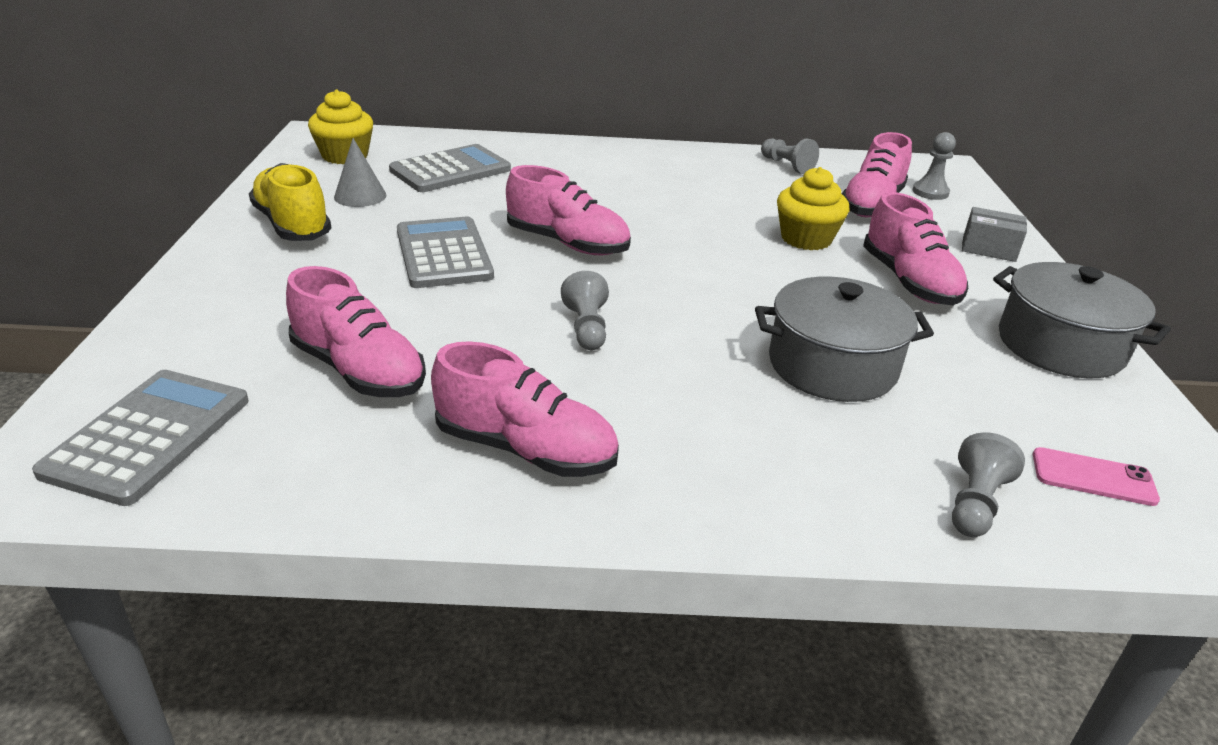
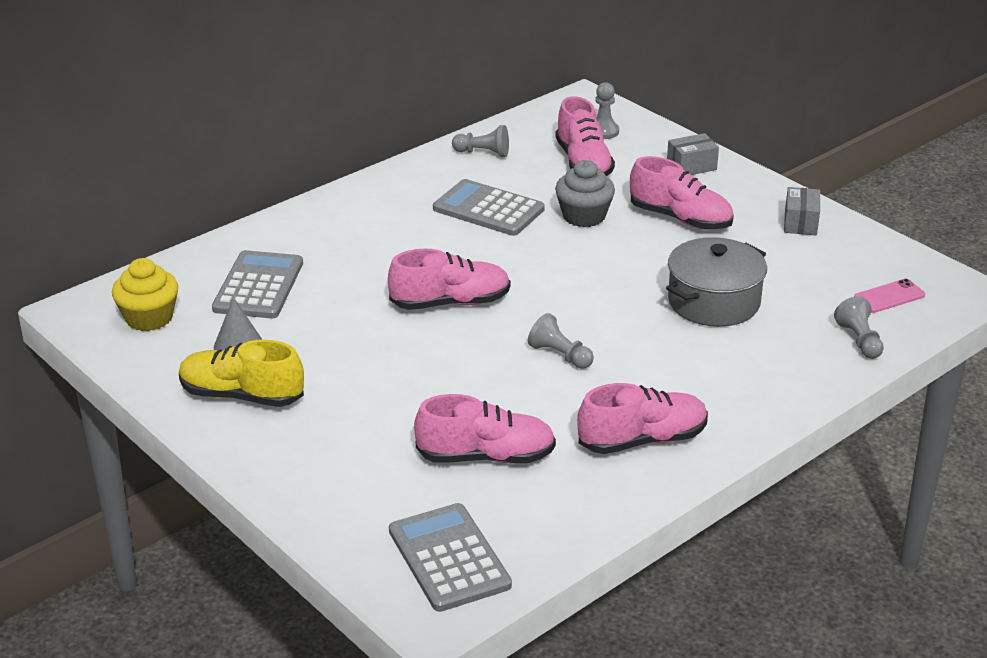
camera: 40 degrees left, 0 degrees up
grey calculator [397,217,494,288] -> grey calculator moved to [433,179,545,236]
yellow cupcake [777,167,849,250] -> grey cupcake [555,160,615,227]
grey pot [993,262,1171,378] -> grey box [784,187,820,235]

